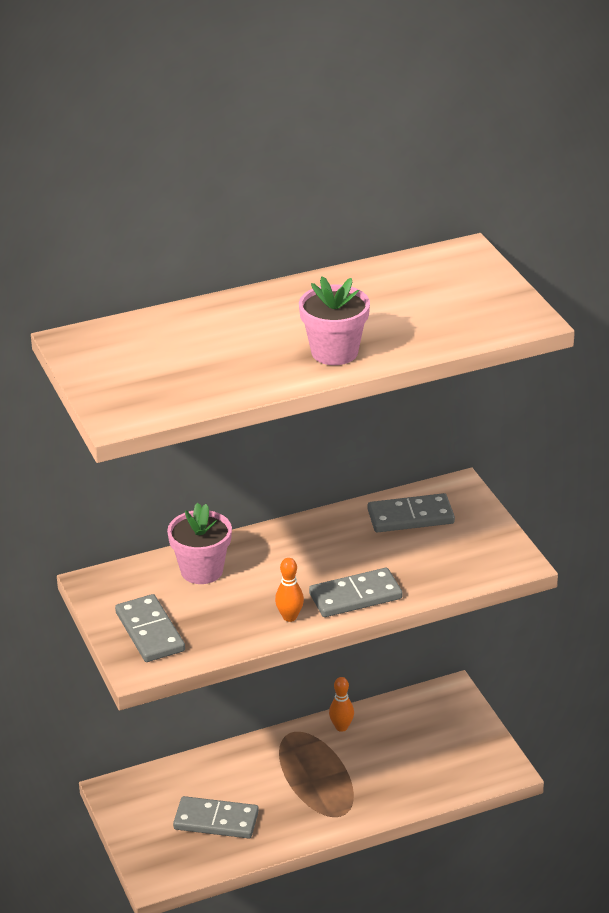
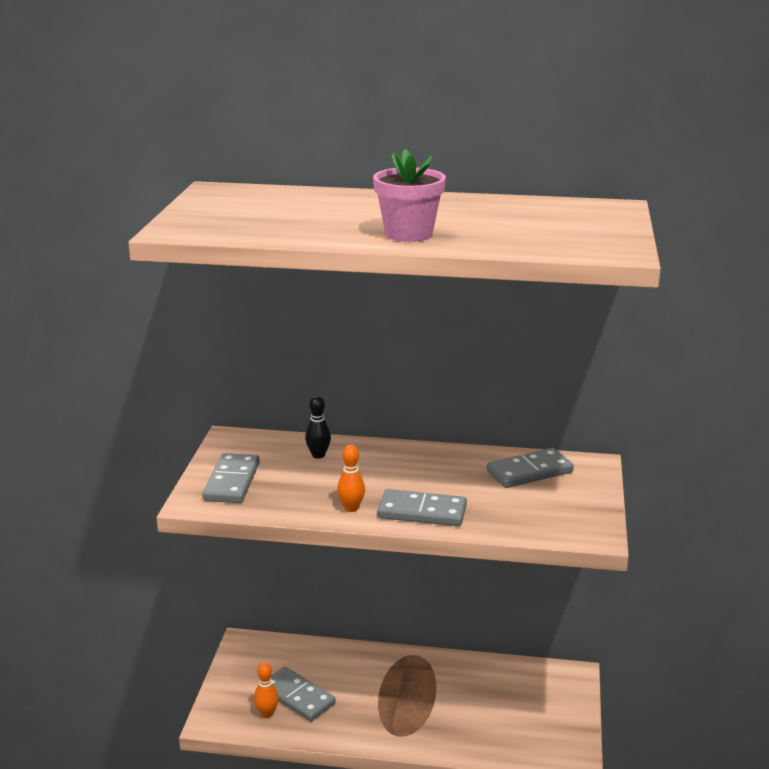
camera: 30 degrees right, 10 degrees down
pink flower pot [167,503,232,584] -> black bowling pin [305,396,331,459]
orange bowling pin [329,677,354,732] -> orange bowling pin moved to [254,662,279,718]
grey domino [367,493,455,533] -> grey domino turned 45 degrees counterclockwise [486,448,574,488]

